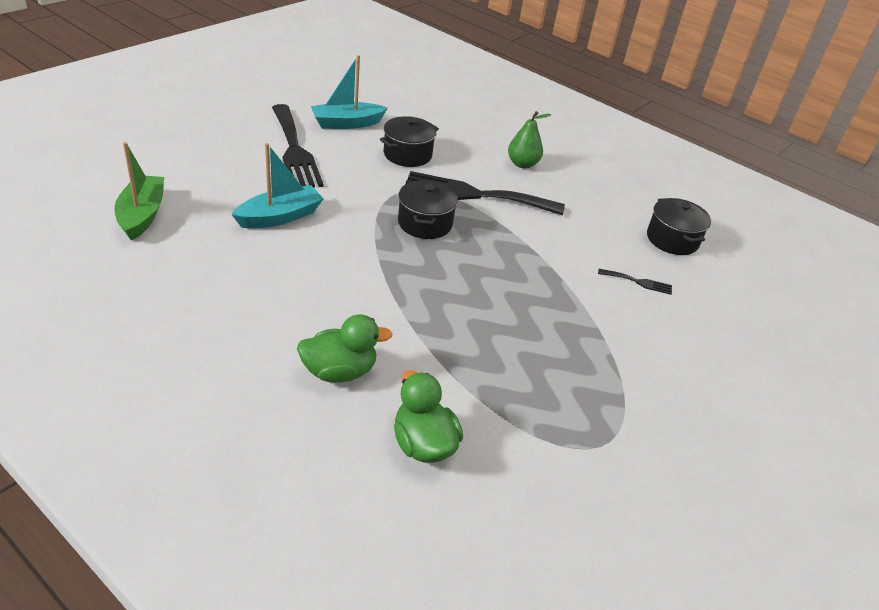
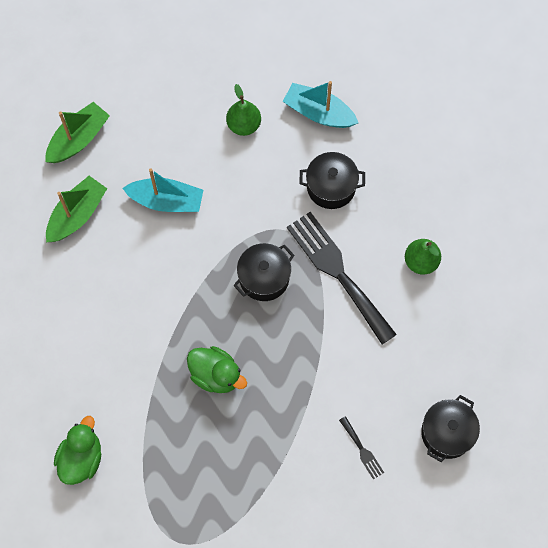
camera: 50 degrees right, 30 degrees up
black fork [272,104,324,188] -> green pear [226,84,261,136]
green duck [297,314,393,383] -> green duck moved to [187,346,247,393]
none -> green boat [46,176,107,242]

